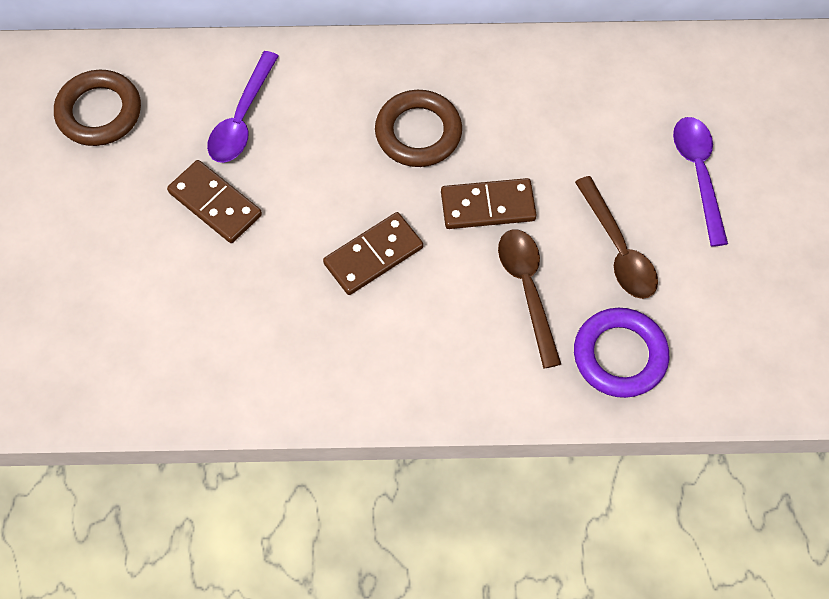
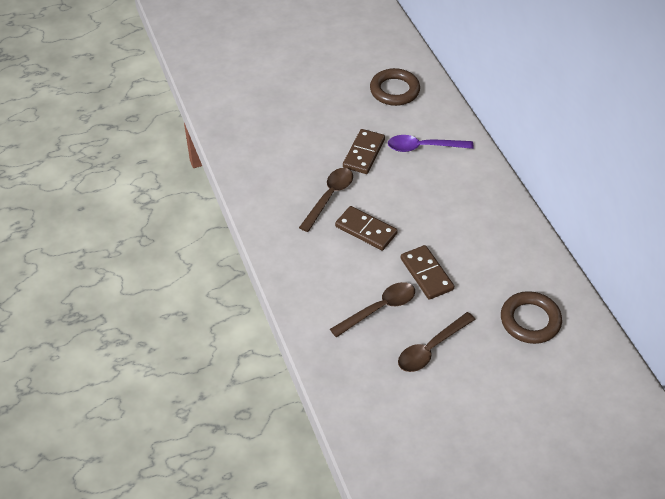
camera: 70 degrees right, 15 degrees down
brown ring [375,90,462,167] -> brown ring moved to [501,291,562,344]
purple ring [574,308,669,398] -> none
purple spoon [673,117,728,247] -> none
none -> brown spoon [299,168,353,232]

